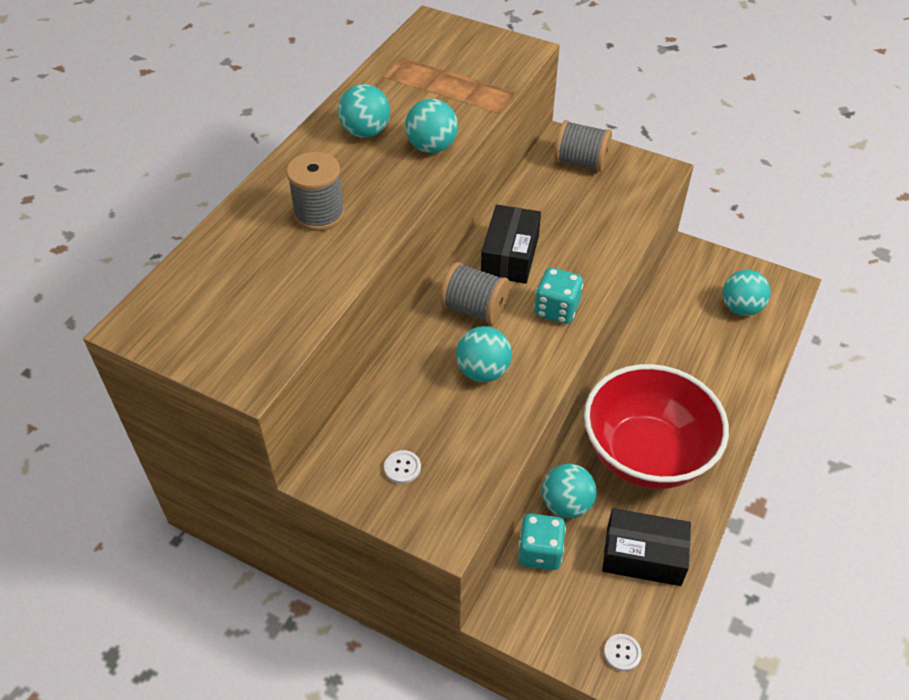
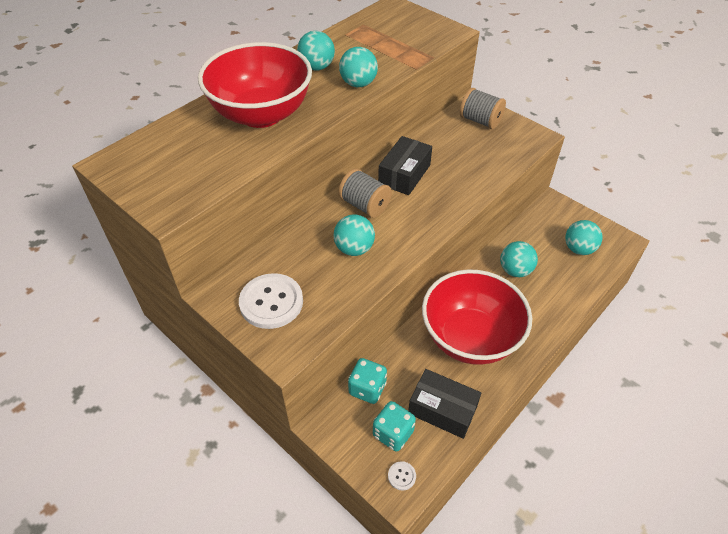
camera: 15 degrees right, 0 degrees up
grey spool [286,152,345,231] -> red bowl [198,42,312,128]
white button [384,450,421,484] -> white button [239,273,303,329], size x2.34
turquoise dice [534,268,583,324] -> turquoise dice moved to [373,401,416,452]
turquoise ball [542,464,597,518] -> turquoise ball moved to [500,241,538,277]

